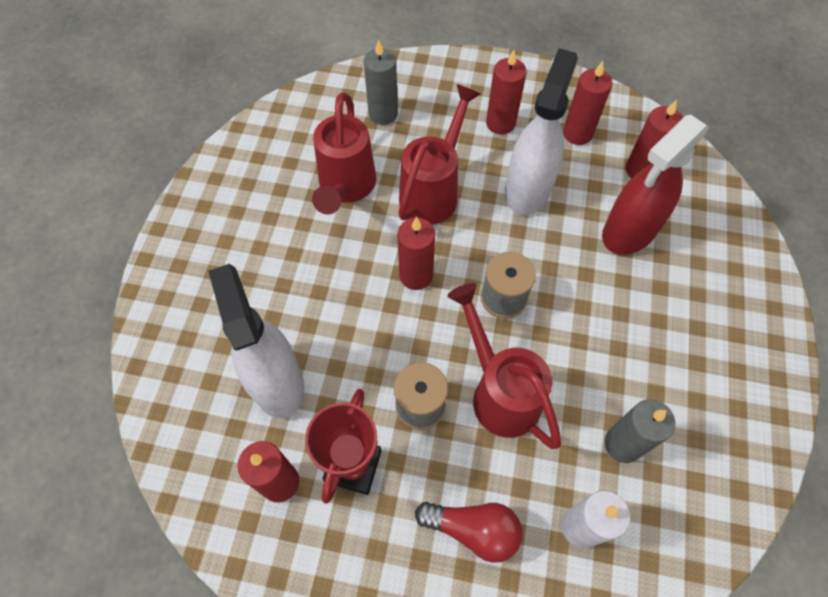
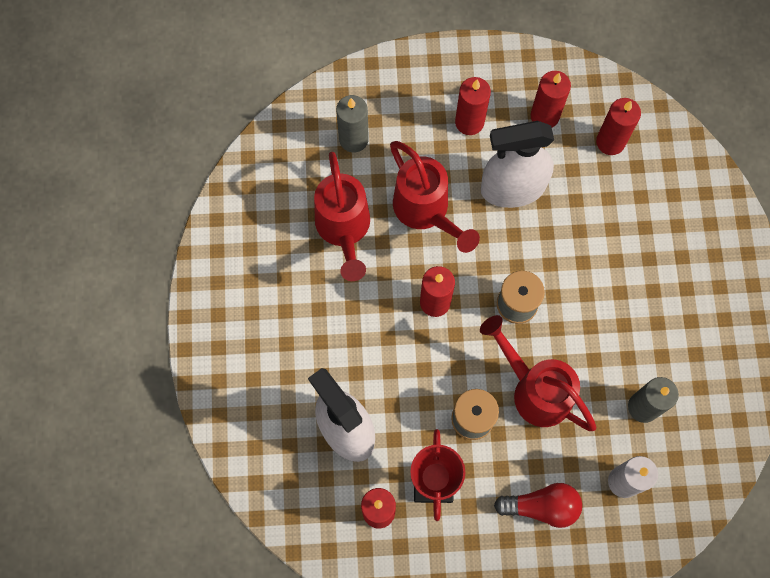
camera: 15 degrees left, 10 degrees up
red watering can [398,84,481,225] -> red watering can turned 135 degrees clockwise [390,141,480,253]
white spray bottle [505,48,578,215] -> white spray bottle turned 105 degrees counterclockwise [481,121,554,208]
red spray bottle [602,114,709,255] -> none

